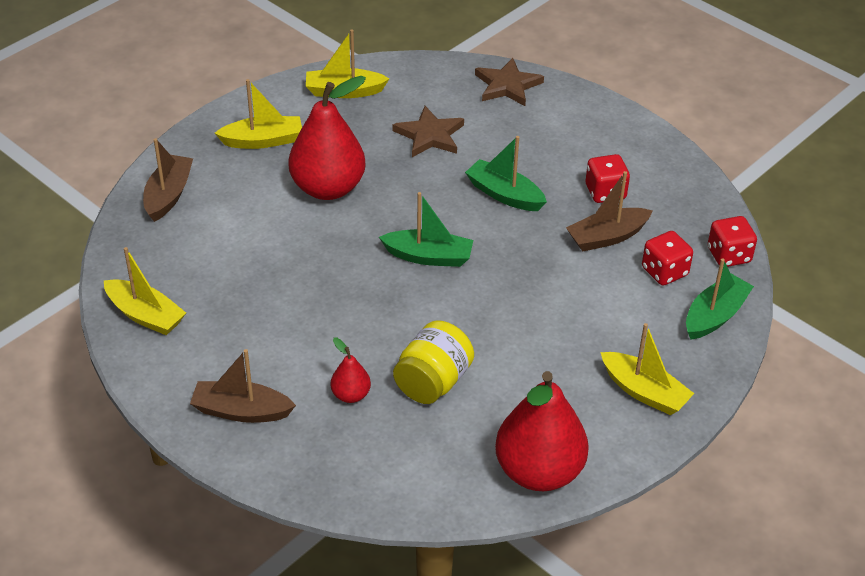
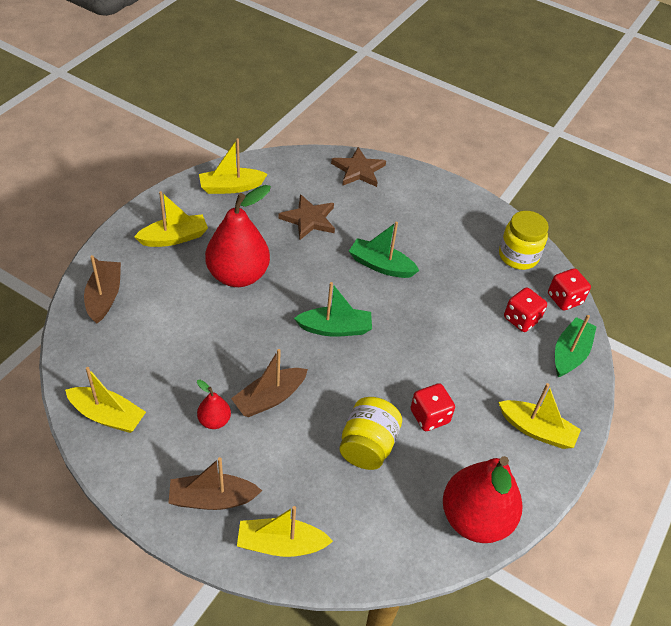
camera: 15 degrees left, 5 degrees up
red pear [331,337,371,403] -> red pear moved to [197,380,231,429]
brown boat [566,171,653,251] -> brown boat moved to [231,349,308,417]
red dice [586,154,630,203] -> red dice moved to [410,383,455,431]
none -> yellow boat [237,506,333,557]
none -> yellow jar [499,211,549,270]

